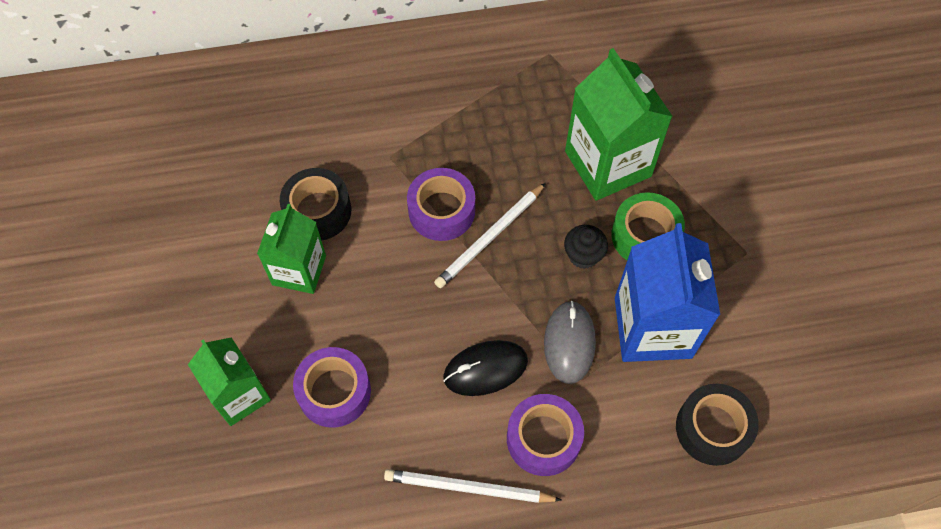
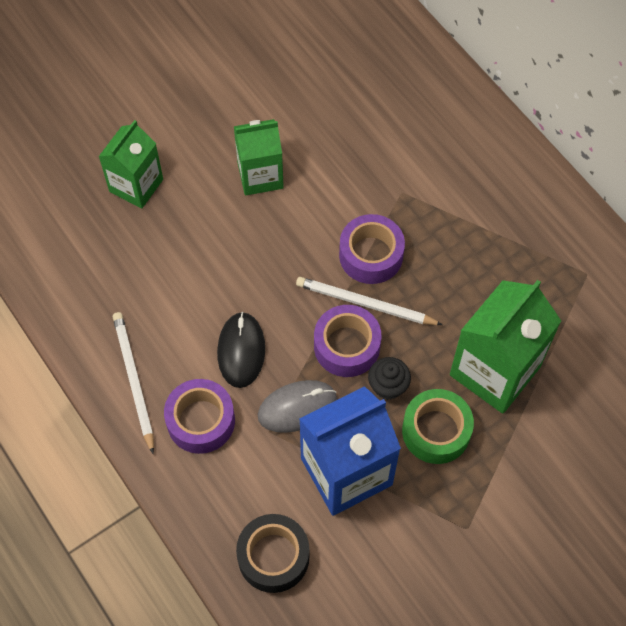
camera: 65 degrees right, 0 degrees up
black tape [280,168,351,241] -> none
purple tape [293,347,371,428] -> purple tape moved to [314,305,381,377]
black mouse [443,340,528,396] -> black mouse turned 45 degrees clockwise [217,312,265,388]

